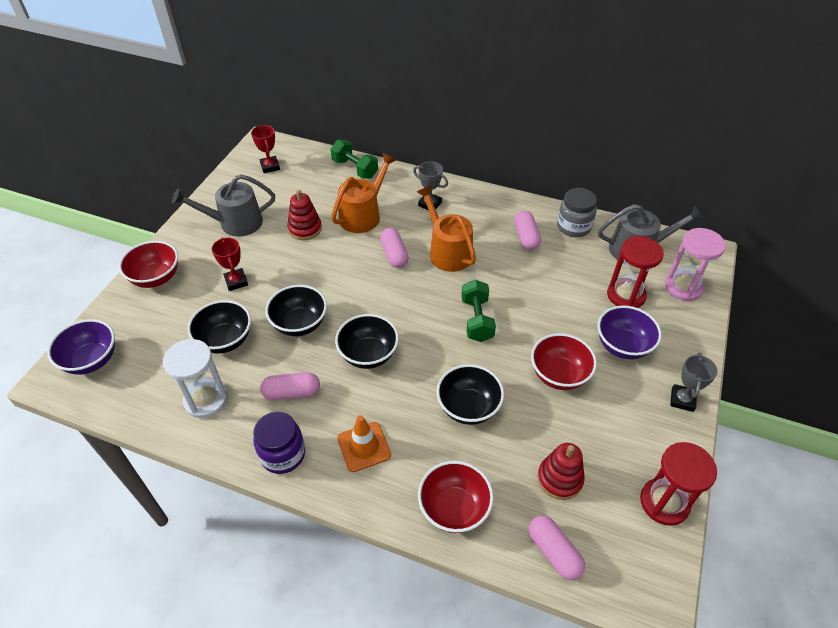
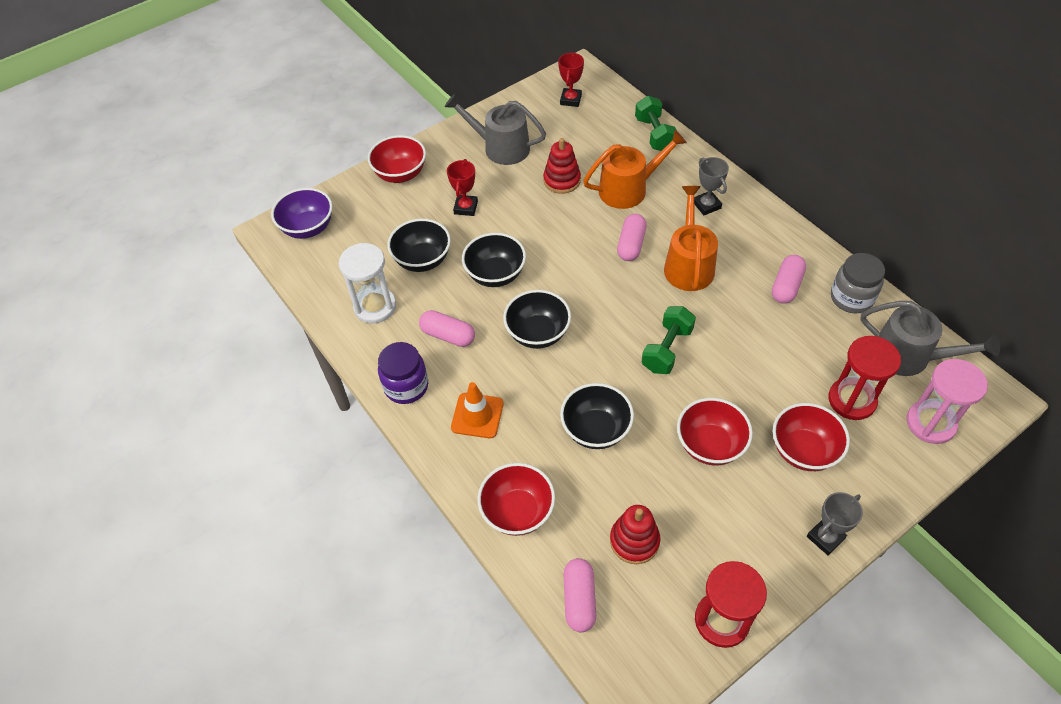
camera: 35 degrees right, 5 degrees up
purple bowl [597,305,662,360] -> red bowl [773,403,850,471]

